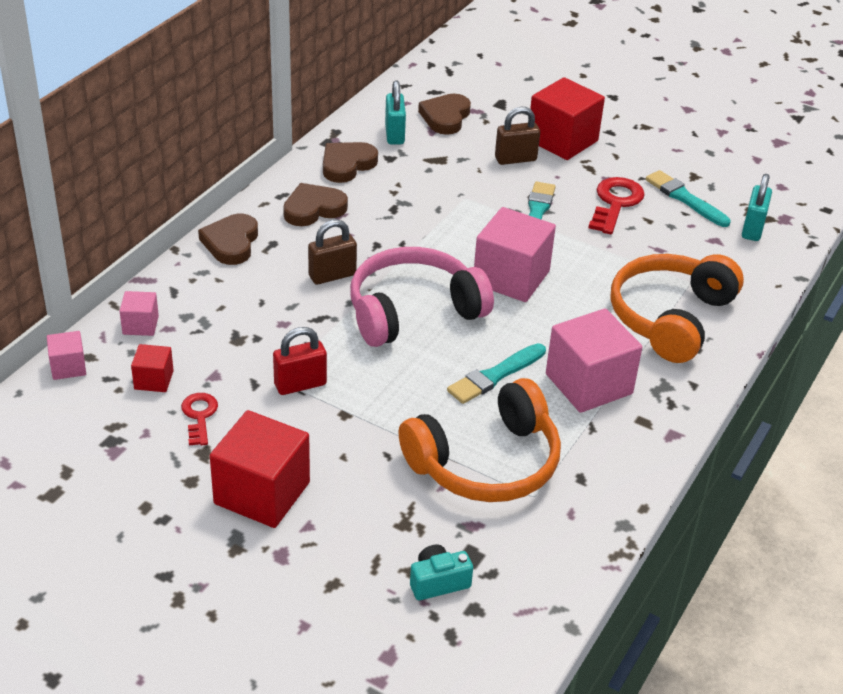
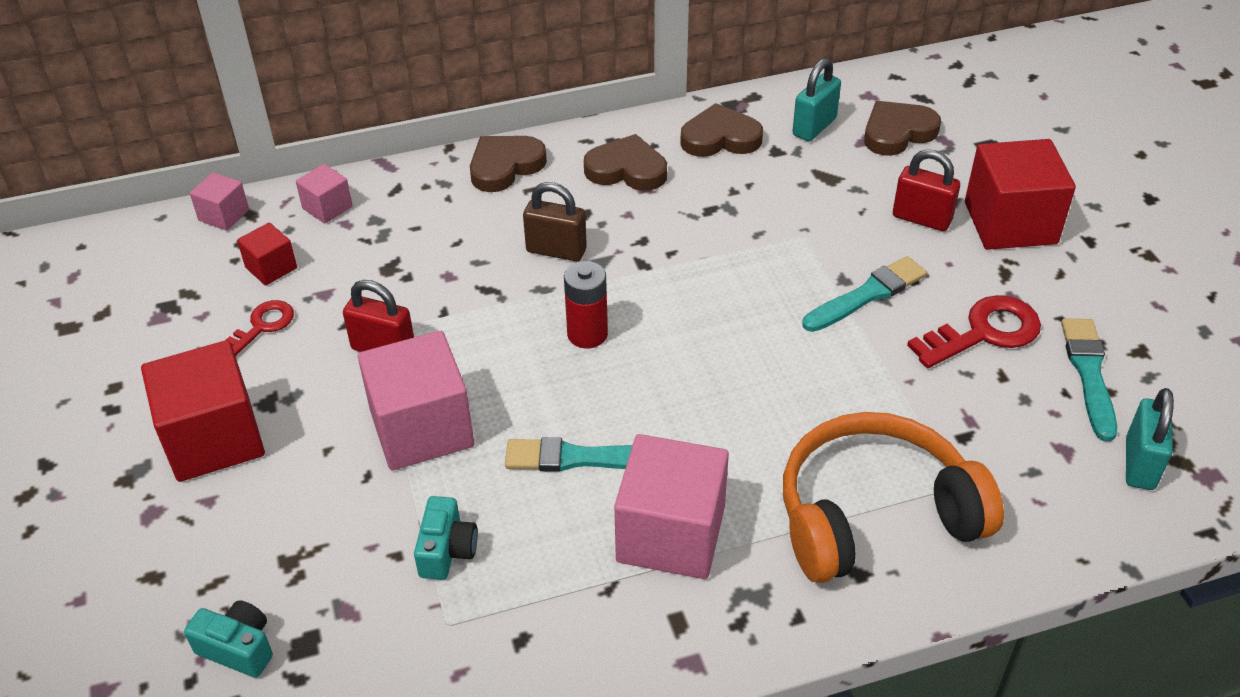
camera: 45 degrees right, 5 degrees up
pink headphones [350,247,494,347] -> red battery [564,261,608,349]
orange headphones [399,378,561,502] -> turquoise camera [414,496,478,580]
pink cube [474,207,556,302] -> pink cube moved to [358,331,474,470]
brown padlock [495,107,540,165] -> red padlock [893,149,960,231]
turquoise padlock [742,174,772,241] -> turquoise padlock turned 45 degrees counterclockwise [1126,388,1174,490]

